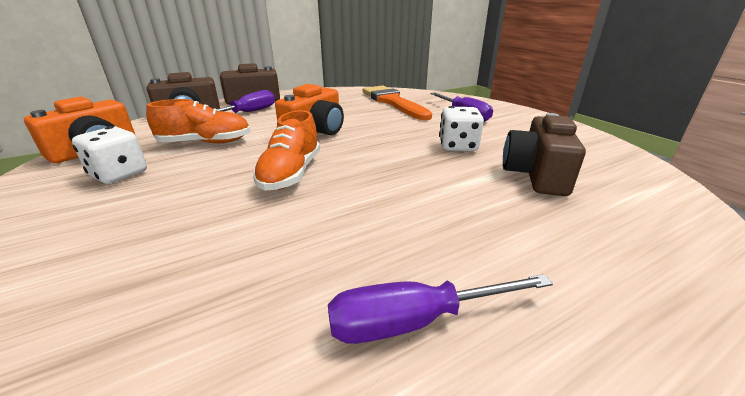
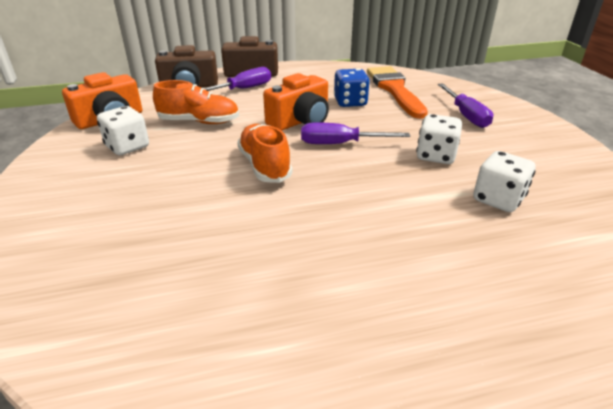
camera: 15 degrees right, 5 degrees up
orange shoe [253,110,320,191] -> orange shoe turned 135 degrees clockwise [237,124,292,183]
purple screwdriver [328,274,553,344] -> purple screwdriver moved to [301,122,410,144]
brown camera [503,113,586,196] -> white dice [473,151,535,212]
none -> blue dice [334,68,370,107]

